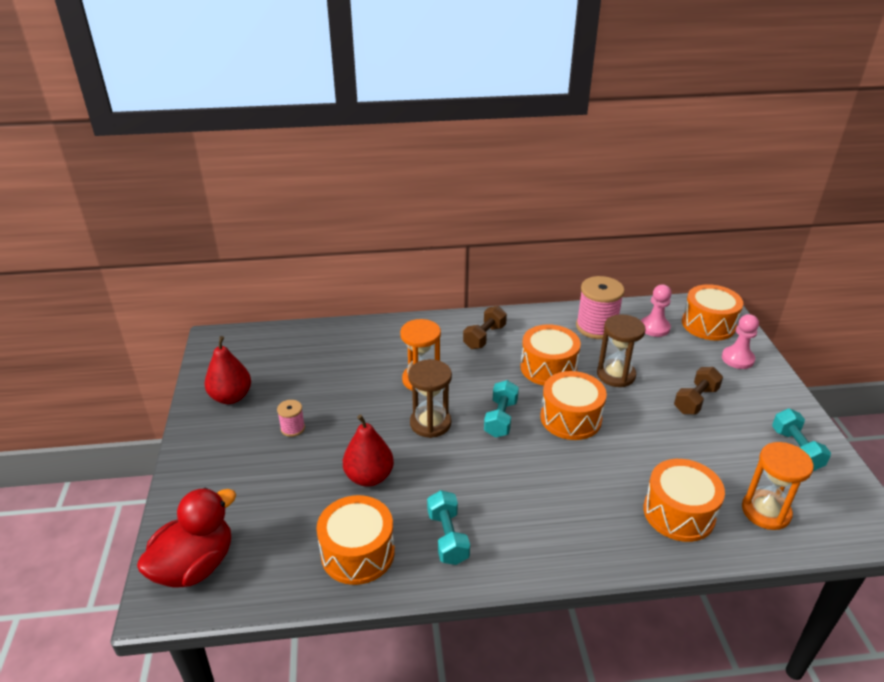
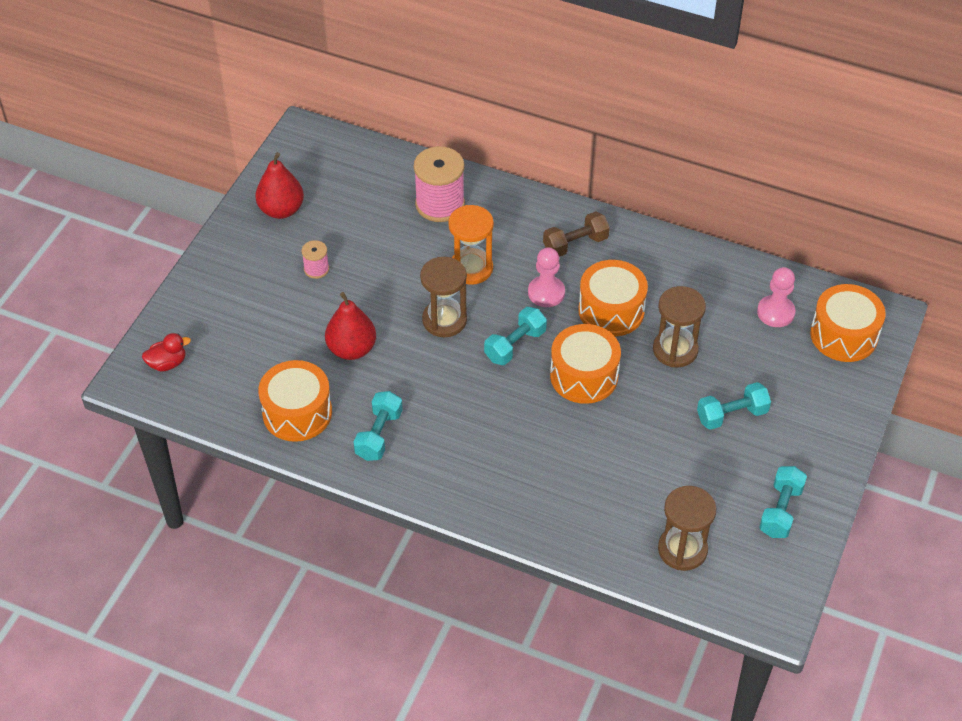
camera: 30 degrees right, 15 degrees up
red duck [137,488,236,588] -> red duck [142,333,191,371], size x0.50
pink spool [576,276,625,339] -> pink spool moved to [414,146,465,222]
orange drum [644,459,725,542] -> none
brown dumbbell [674,367,723,414] -> turquoise dumbbell [697,382,771,430]
pink pawn [722,314,759,369] -> pink pawn moved to [528,247,565,307]
orange hourglass [742,442,814,530] -> brown hourglass [658,486,716,571]

